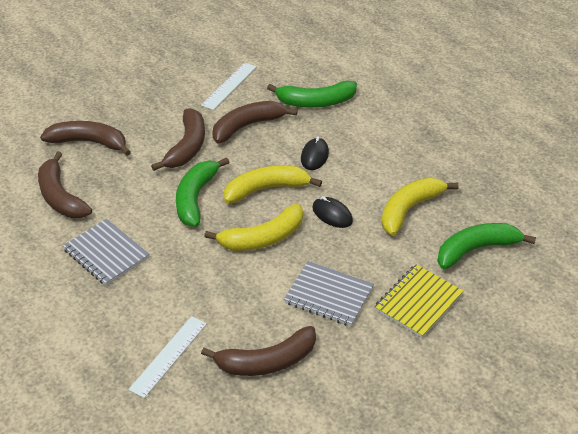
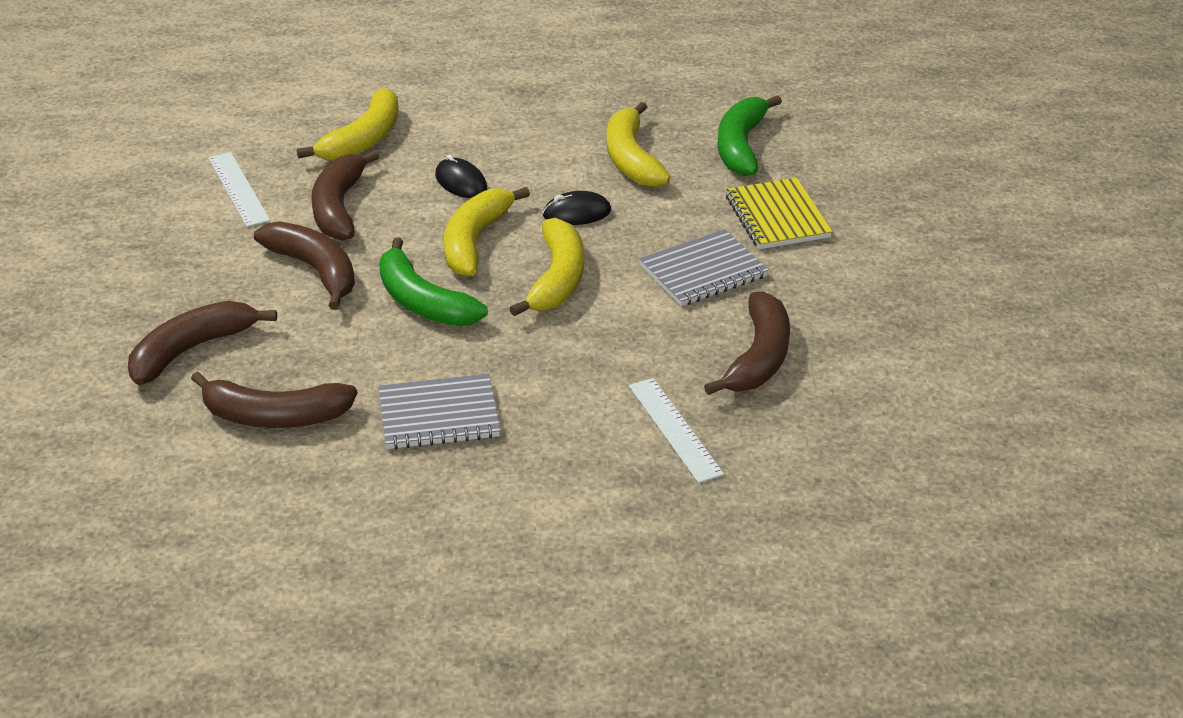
camera: 55 degrees left, 5 degrees down
green banana [267,81,357,108] -> yellow banana [297,88,399,161]

